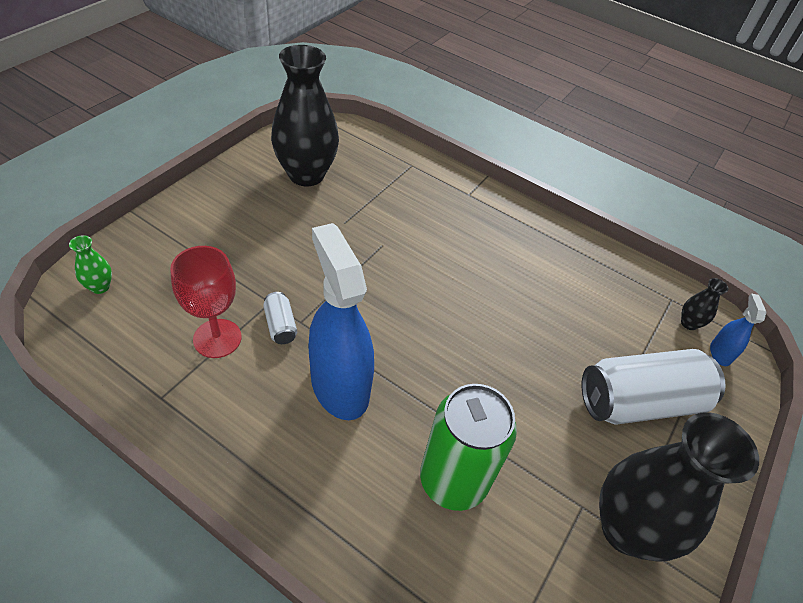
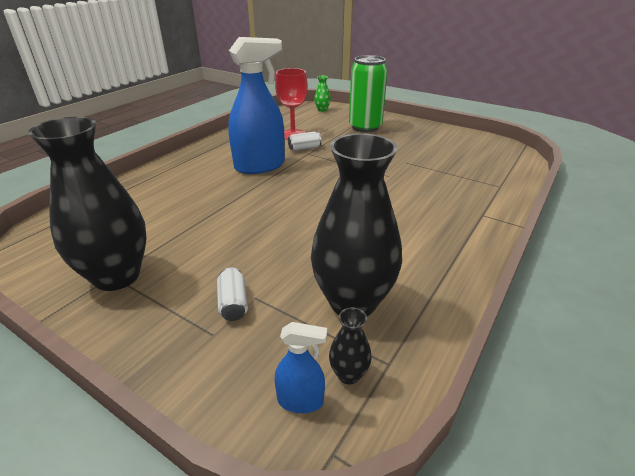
camera: 95 degrees right, 15 degrees down
black vase [271,45,339,186] -> black vase moved to [311,133,402,316]
green can [420,384,517,511] -> green can moved to [349,55,388,132]
white can [581,349,726,425] -> white can [217,267,248,321], size x0.43

